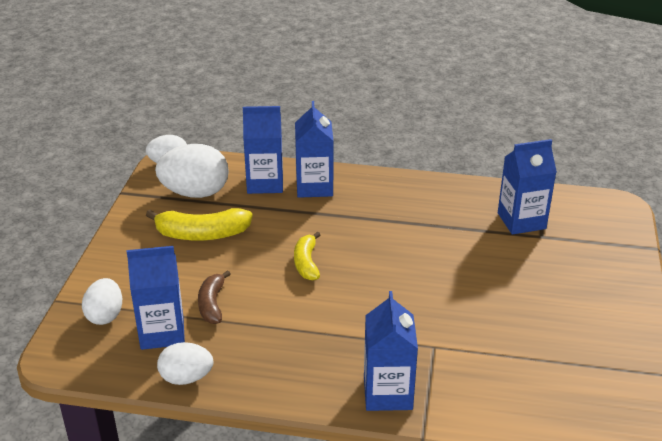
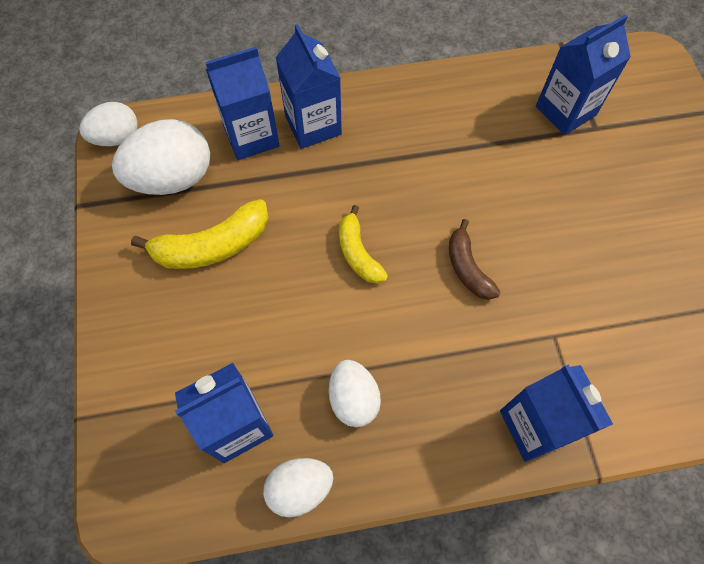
camera: 20 degrees left, 30 degrees up
white egg [82,278,122,325] -> white egg moved to [329,360,381,427]
brown banana [198,270,230,324] -> brown banana moved to [449,219,501,300]

